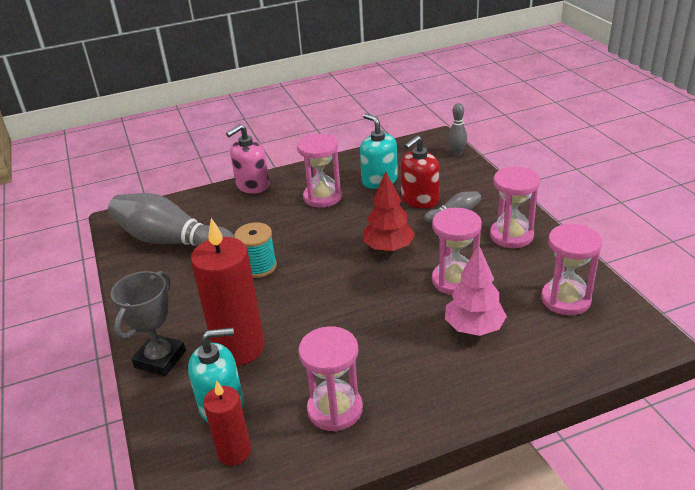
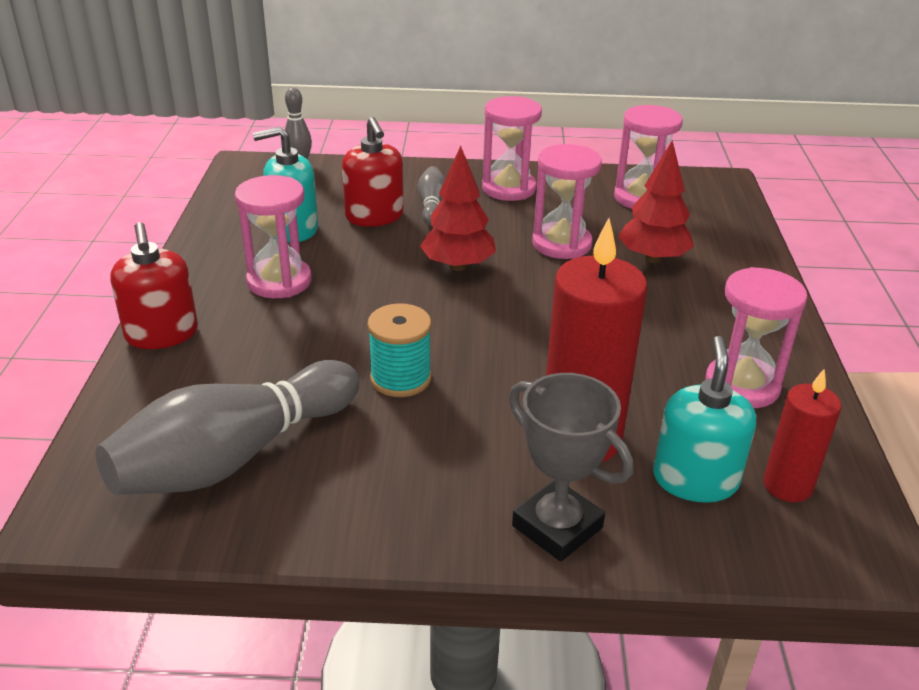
camera: 70 degrees left, 0 degrees up
pink soap dispenser [226,124,269,194] -> red soap dispenser [110,222,198,349]
pink tree [445,245,507,336] -> red tree [618,140,694,263]

